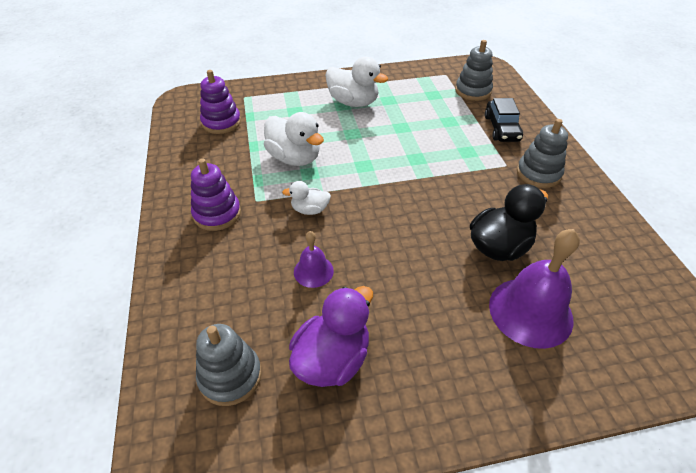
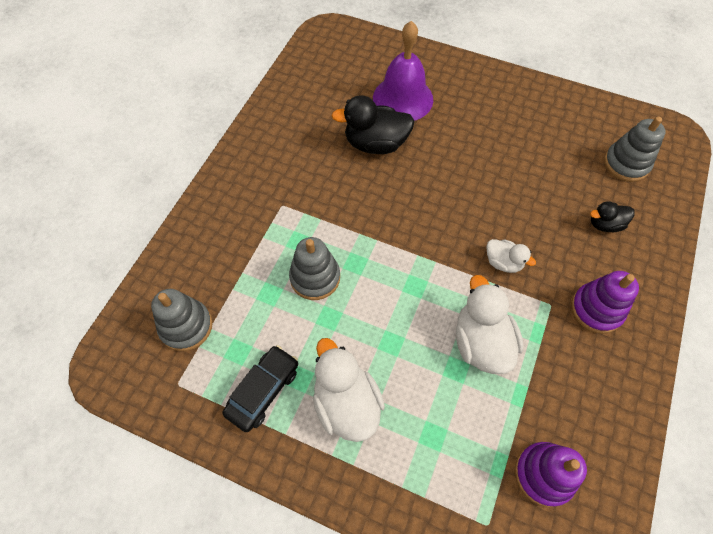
camera: 145 degrees left, 15 degrees up
purple duck [289,286,373,387] -> none
purple bell [294,231,334,288] -> none
black car [485,98,523,142] -> black car moved to [222,345,298,432]
grey stacking toy [517,119,568,188] -> grey stacking toy moved to [289,237,340,300]
none -> black duck [590,201,635,232]

